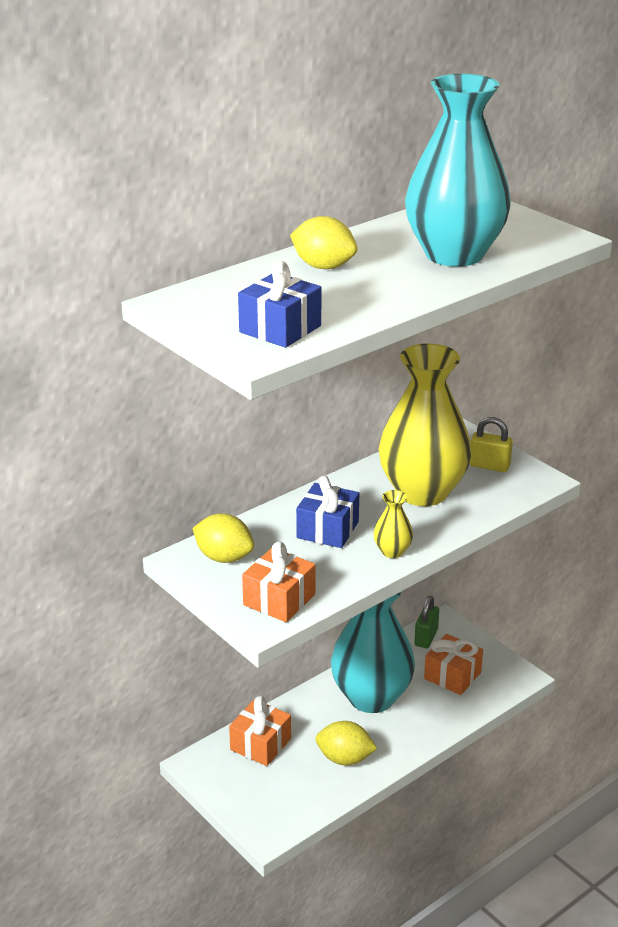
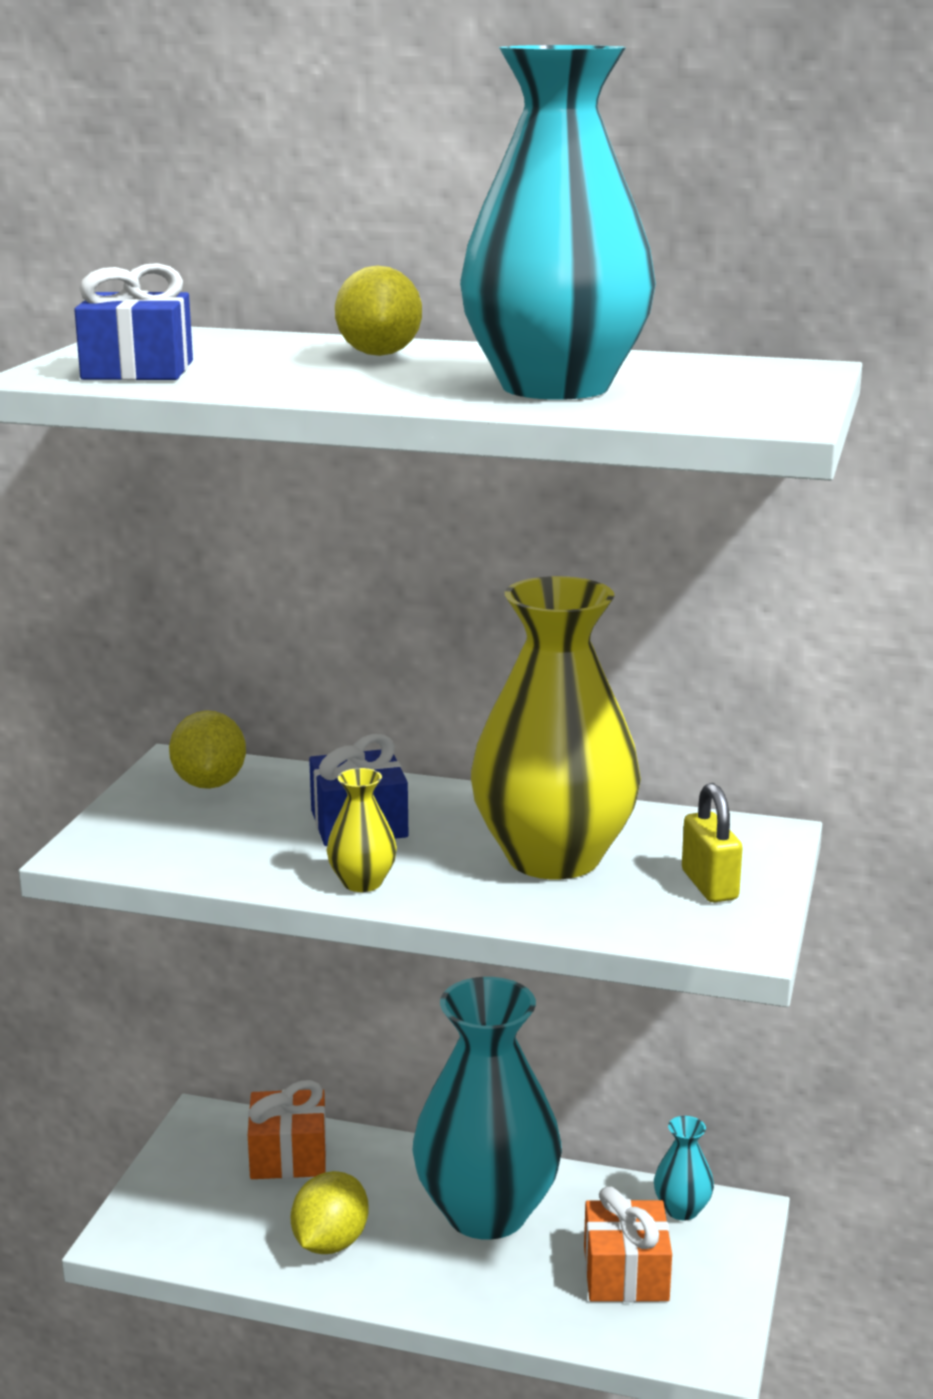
camera: 55 degrees right, 10 degrees down
orange gift [242,542,315,622] -> none
yellow lemon [315,721,377,765] -> yellow lemon turned 45 degrees clockwise [291,1171,368,1254]
green padlock [414,596,439,648] -> turquoise vase [654,1116,714,1220]

